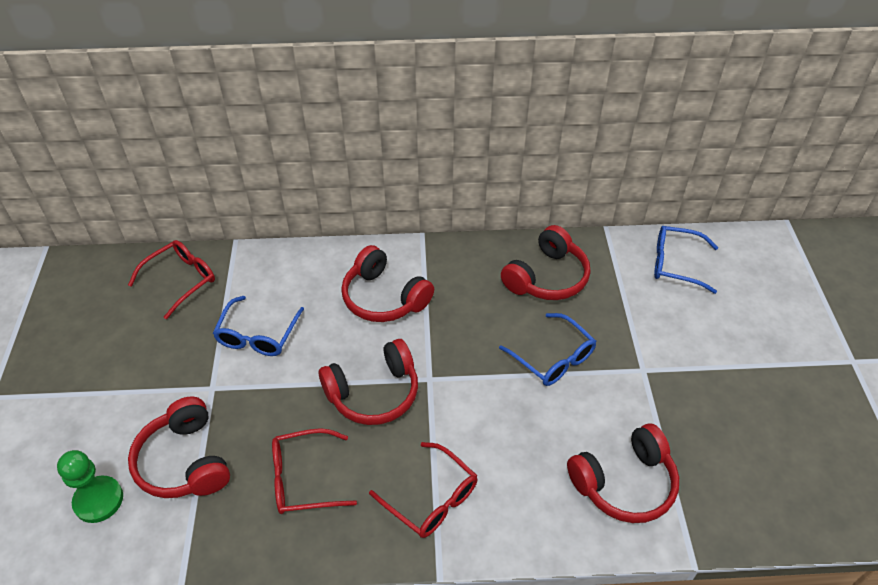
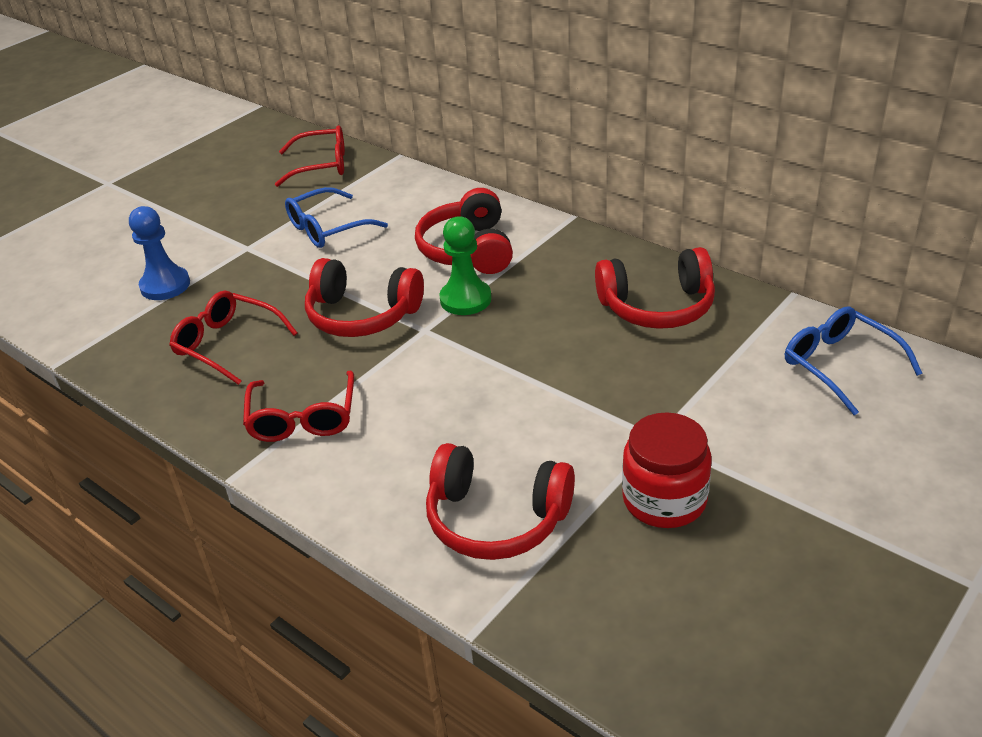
camera: 45 degrees right, 10 degrees down
green pawn [57,450,123,523] -> green pawn moved to [439,216,492,315]
red headphones [128,397,230,498] -> blue pawn [129,206,190,300]
blue glasses [499,313,596,386] -> none
none -> red jar [622,412,711,528]

